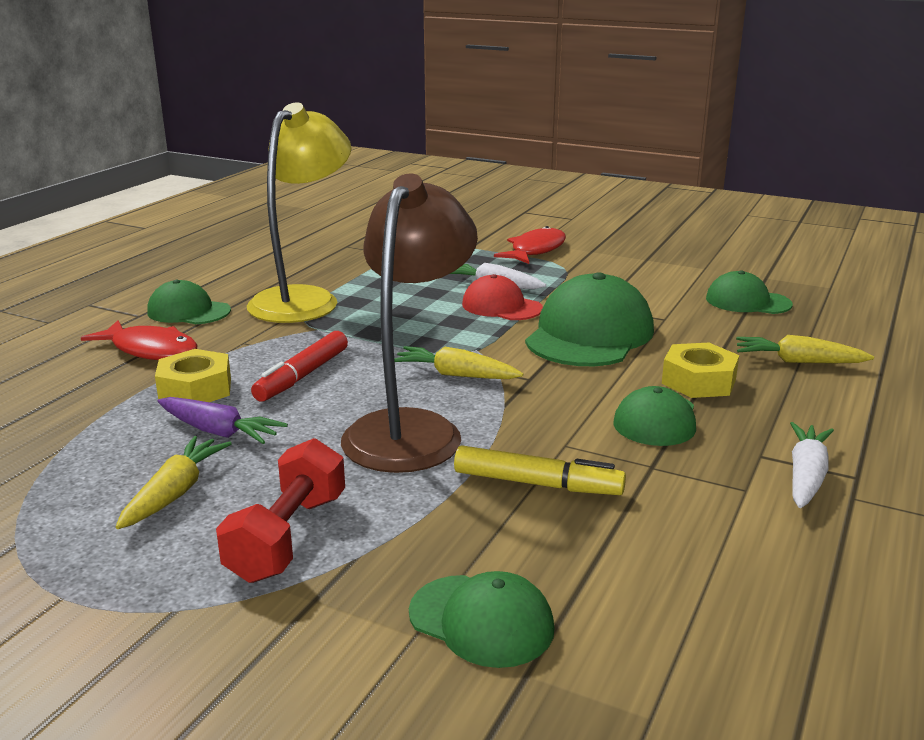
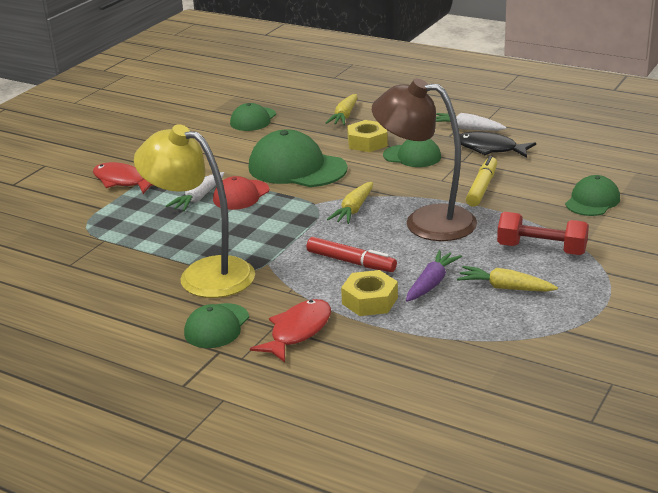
camera: 85 degrees left, 5 degrees up
none -> black fish [460,131,536,158]

